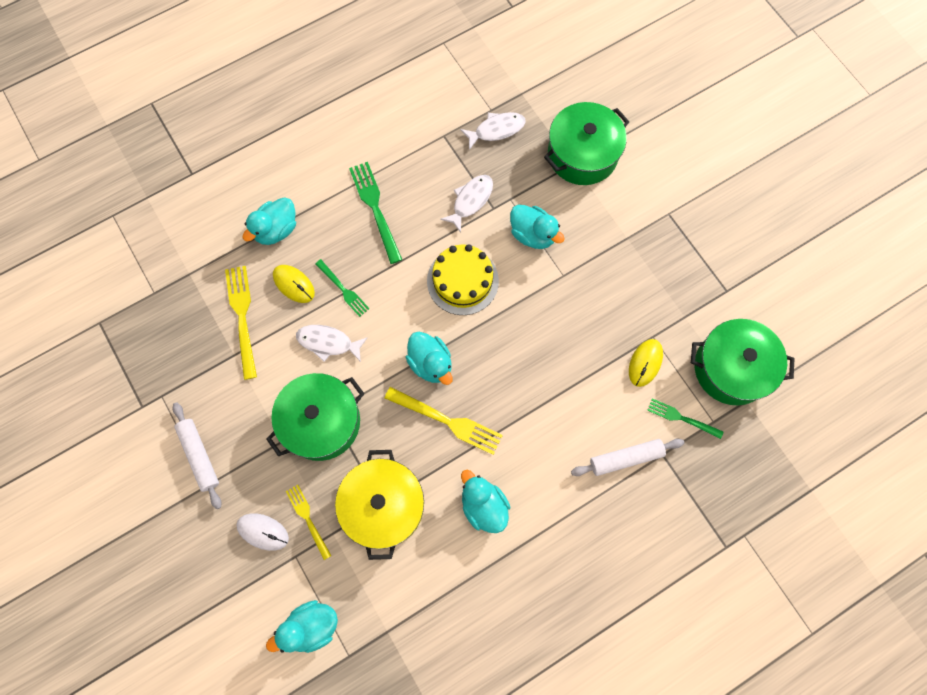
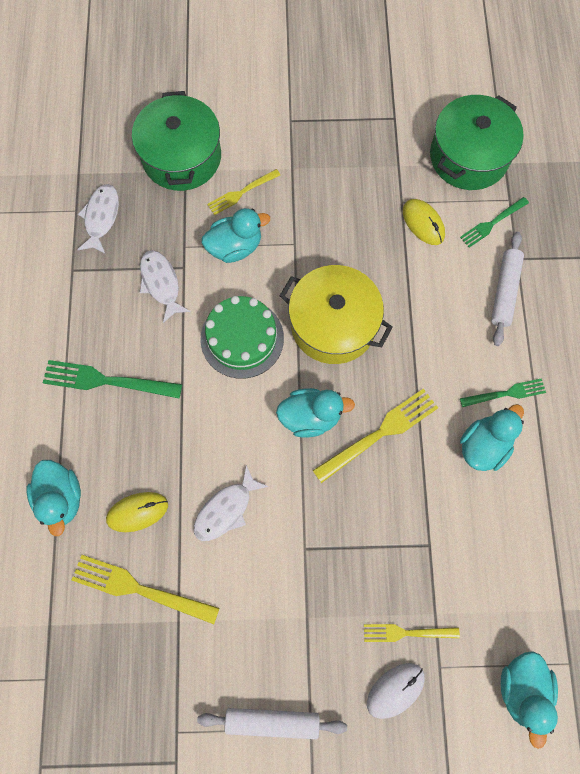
camera: 60 degrees left, 0 degrees up
green pot [266,373,364,461] -> none
green fork [315,259,370,317] -> green fork moved to [460,378,546,407]
yellow pot [335,450,424,560] -> yellow pot moved to [280,265,393,364]
yellow cake [427,244,499,315] -> green cake [201,296,284,379]
turquoise duck [461,470,510,533] -> turquoise duck turned 135 degrees clockwise [460,404,524,471]
none -> yellow fork [207,169,280,215]

